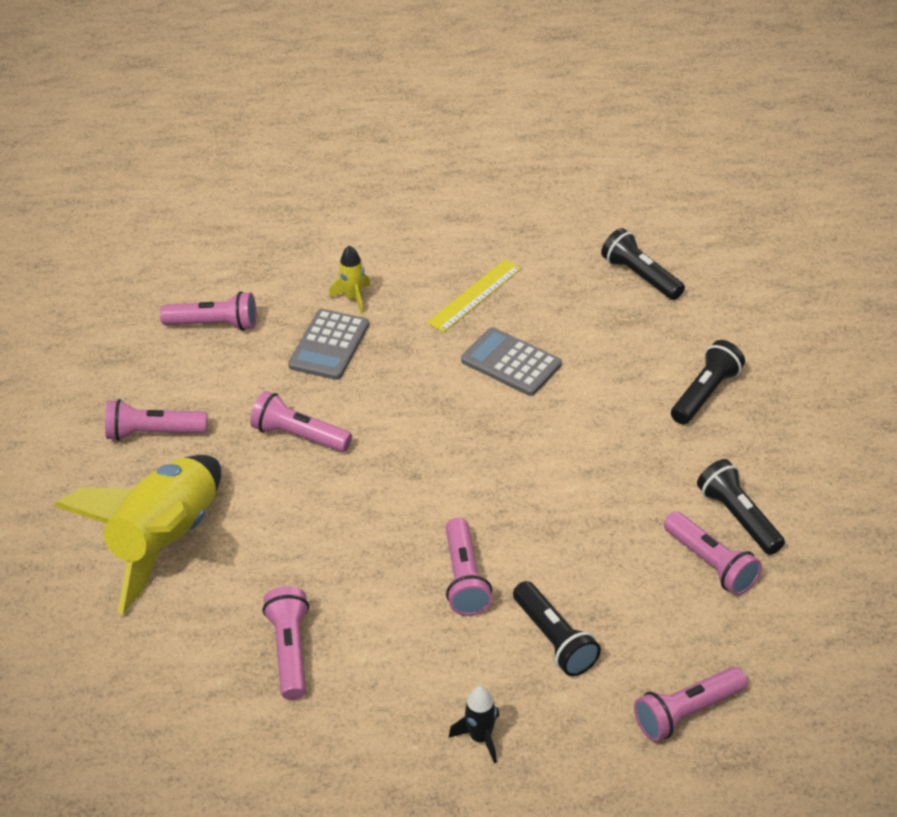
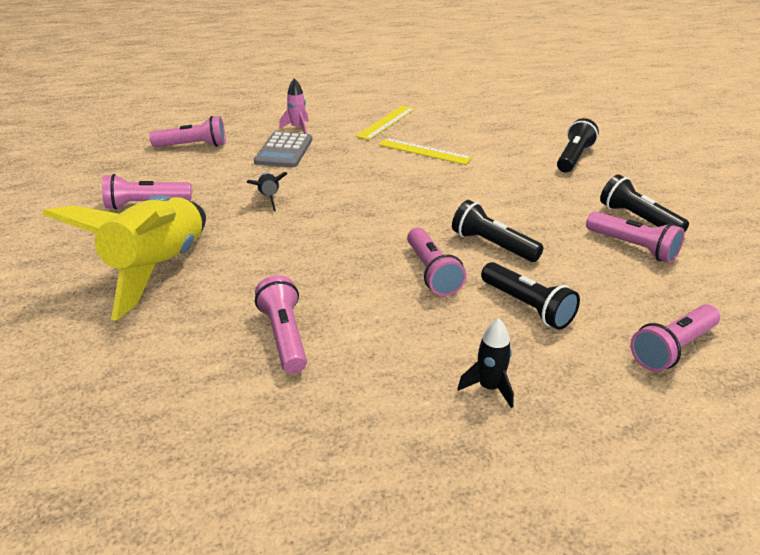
camera: 10 degrees left, 10 degrees down
pink flashlight [250,391,352,452] -> black rocket [247,172,287,211]
yellow rocket [329,245,371,314] -> pink rocket [279,78,309,134]
grey calculator [461,327,562,396] -> yellow ruler [378,138,473,165]
black flashlight [601,228,685,300] -> black flashlight moved to [452,200,544,262]

